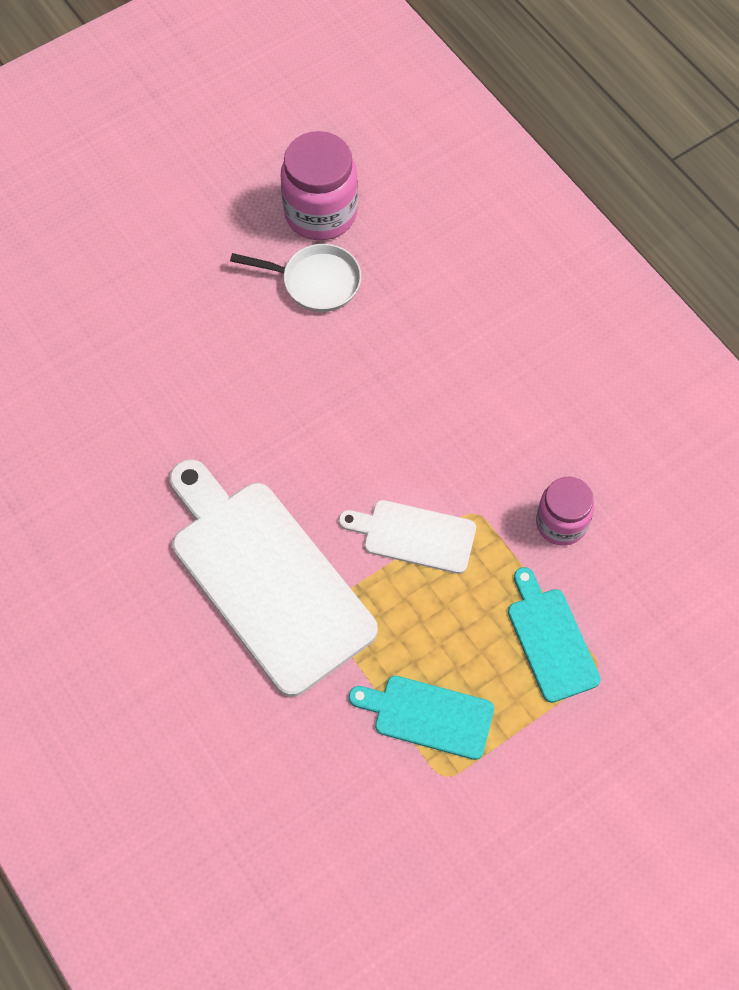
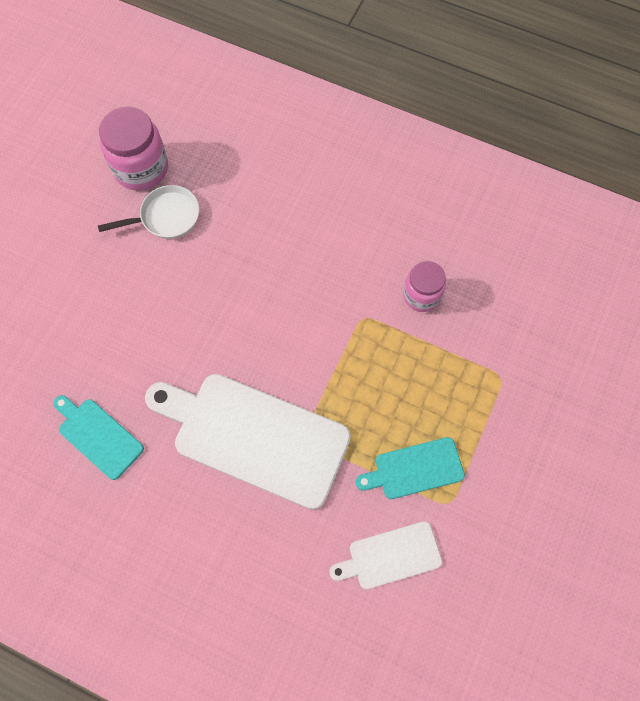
camera: 30 degrees left, 5 degrees up
white cutting board [339,500,476,574] -> white cutting board moved to [330,521,442,589]
turquoise cutting board [508,567,601,703] -> turquoise cutting board moved to [53,395,144,480]

